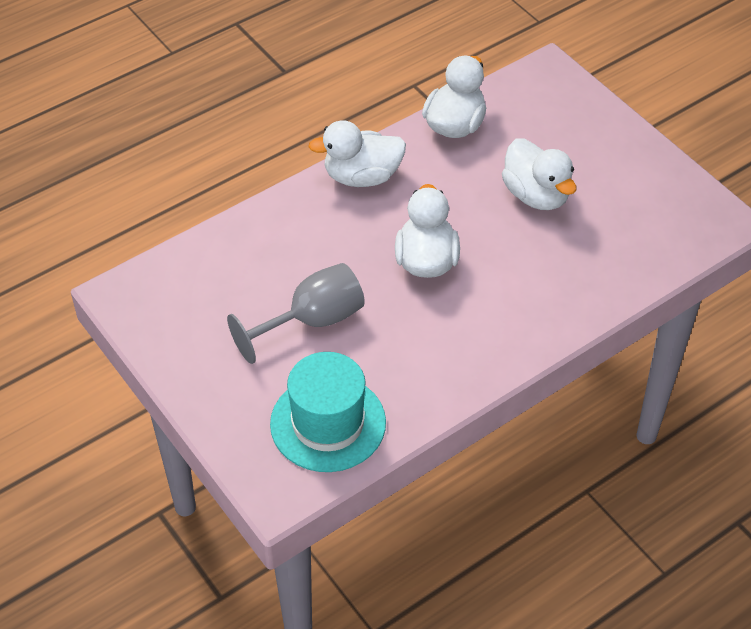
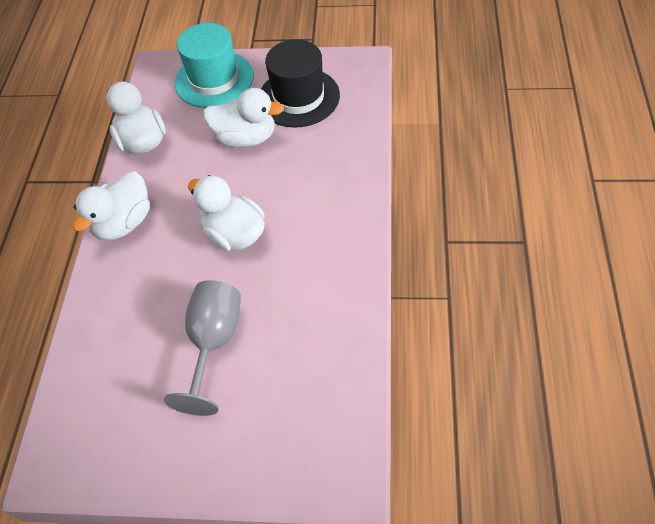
camera: 45 degrees left, 5 degrees up
turquoise hat [270,352,386,472] -> turquoise hat moved to [174,23,254,108]
none -> black hat [261,39,340,128]

